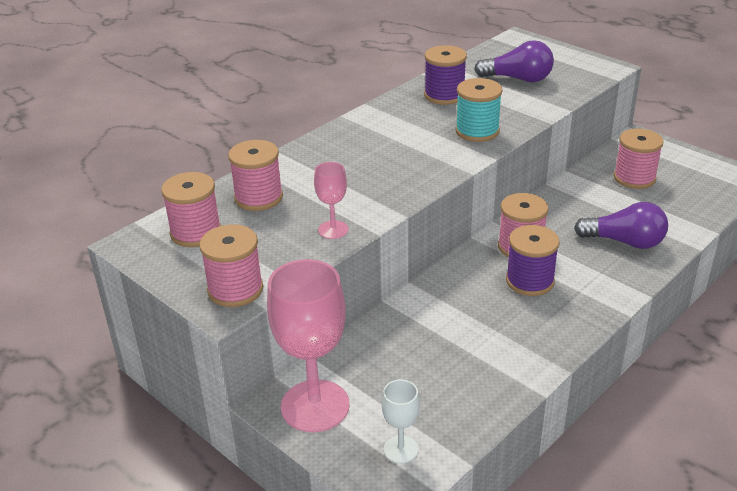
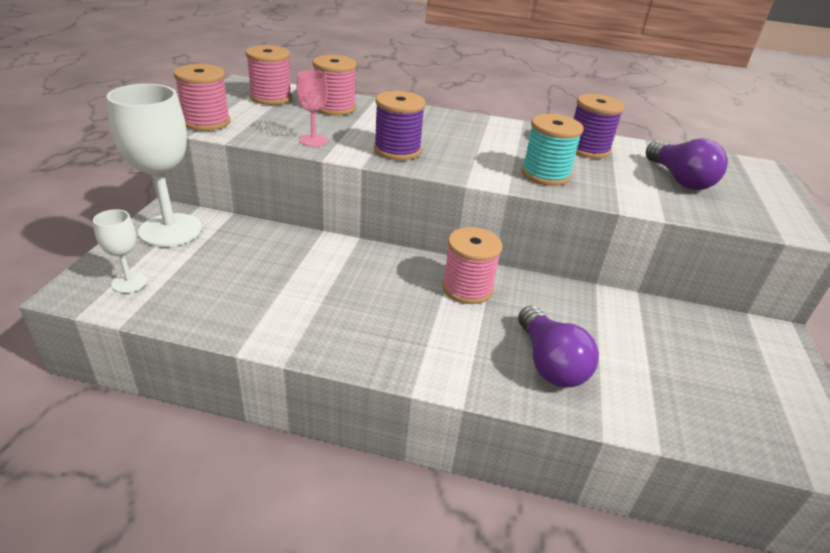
camera: 55 degrees right, 0 degrees up
pink goblet [267,259,350,432] -> white goblet [107,84,202,247]
purple spool [506,225,560,296] -> purple spool moved to [374,91,425,160]
pink spool [614,129,664,189] -> none

